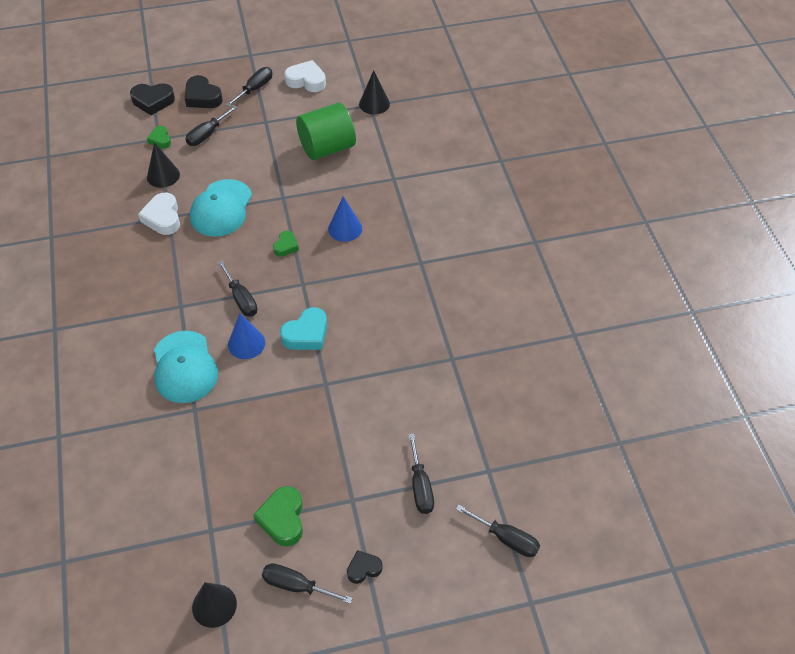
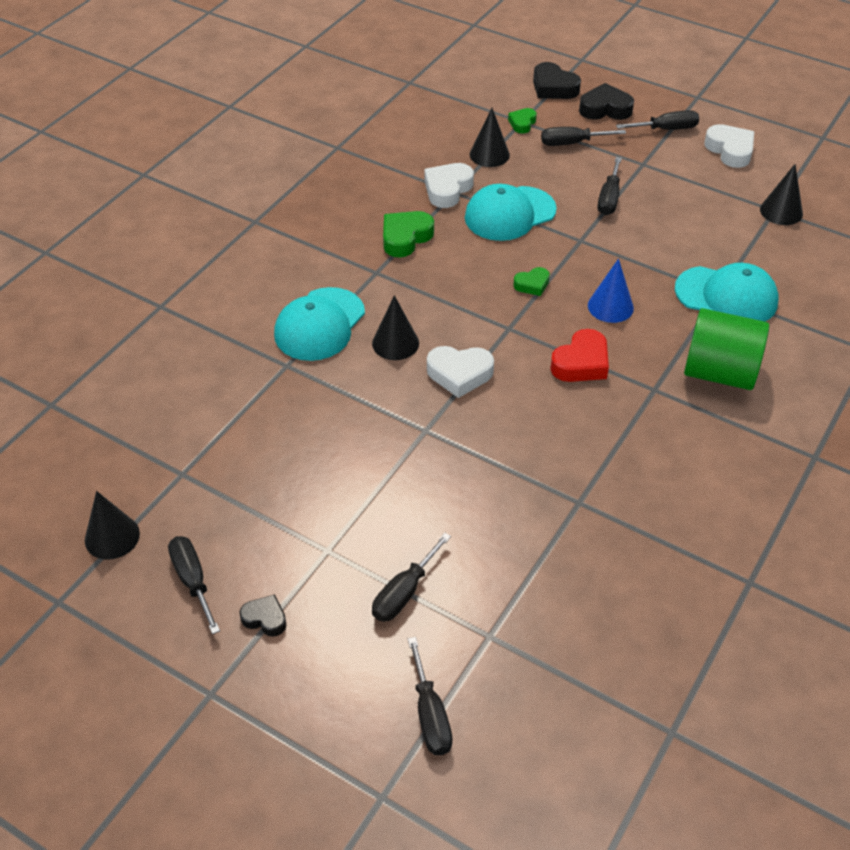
camera: 45 degrees right, 5 degrees down
black heart [185,75,223,108] -> black heart turned 90 degrees clockwise [579,83,634,120]
black screwdriver [218,260,257,317] -> black screwdriver moved to [597,157,622,215]
blue cone [228,313,265,359] -> black cone [372,295,419,360]
green heart [253,486,303,547] -> green heart moved to [383,211,434,258]
turquoise heart [280,307,327,350] -> white heart [427,346,494,398]
green cylinder [296,103,356,160] -> green cylinder moved to [684,308,769,390]
none -> red heart [550,329,609,382]
none -> turquoise cap [675,263,779,321]

